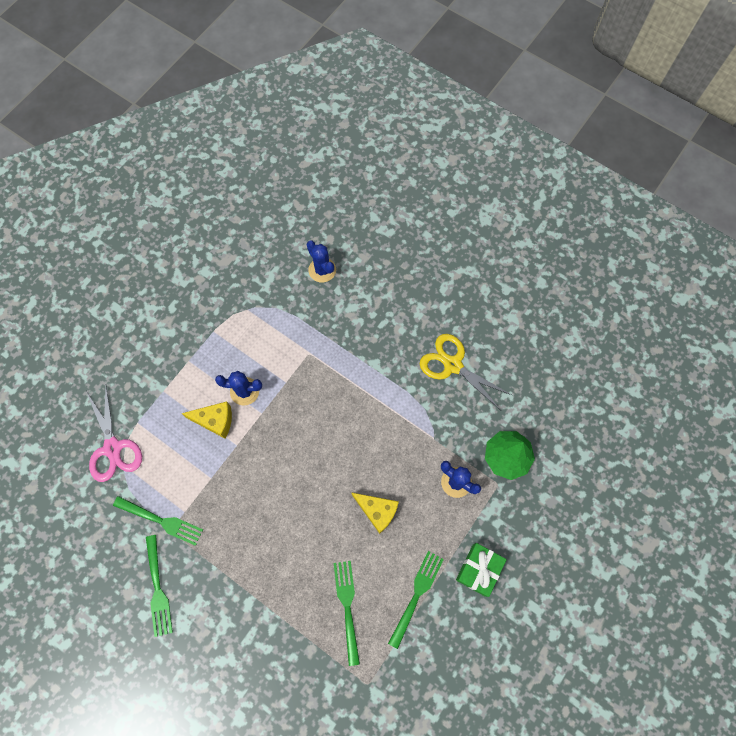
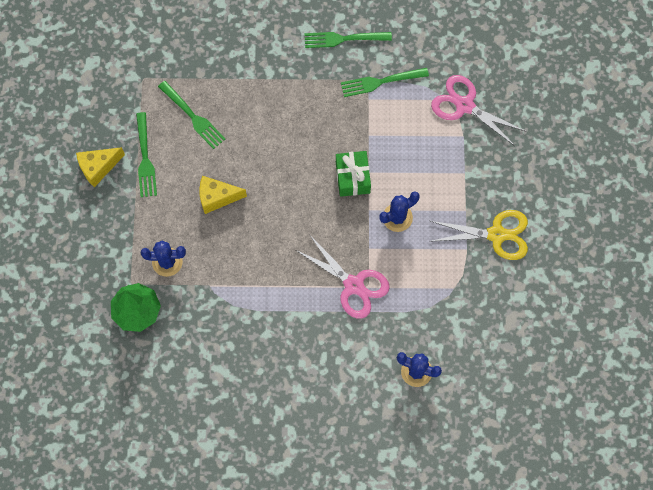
camera: 145 degrees right, 0 degrees up
green fork [146,535,173,637] -> green fork turned 45 degrees counterclockwise [305,32,392,48]
yellow cheese [181,402,232,438] -> yellow cheese moved to [76,147,125,187]
yellow scissors [420,334,512,410] -> yellow scissors moved to [429,210,528,260]
green gift [456,543,507,597] -> green gift moved to [336,151,371,197]
none -> pink scissors [296,234,390,319]

